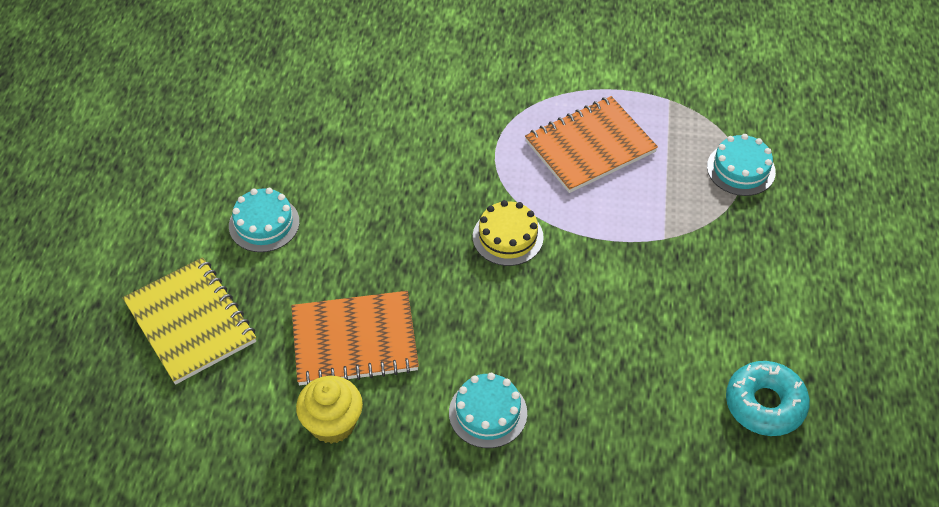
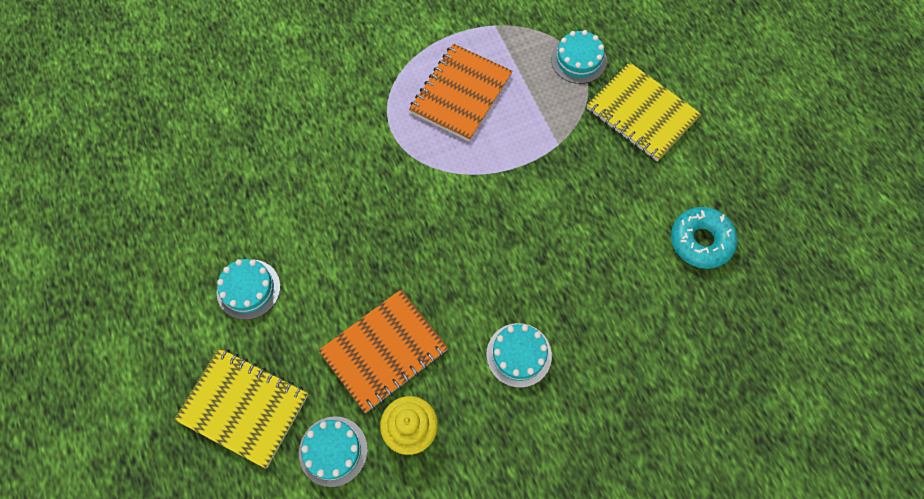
camera: 30 degrees left, 15 degrees up
yellow cake [473,200,544,266] -> none
none -> turquoise cake [299,416,368,487]
none -> yellow notebook [587,62,701,162]

